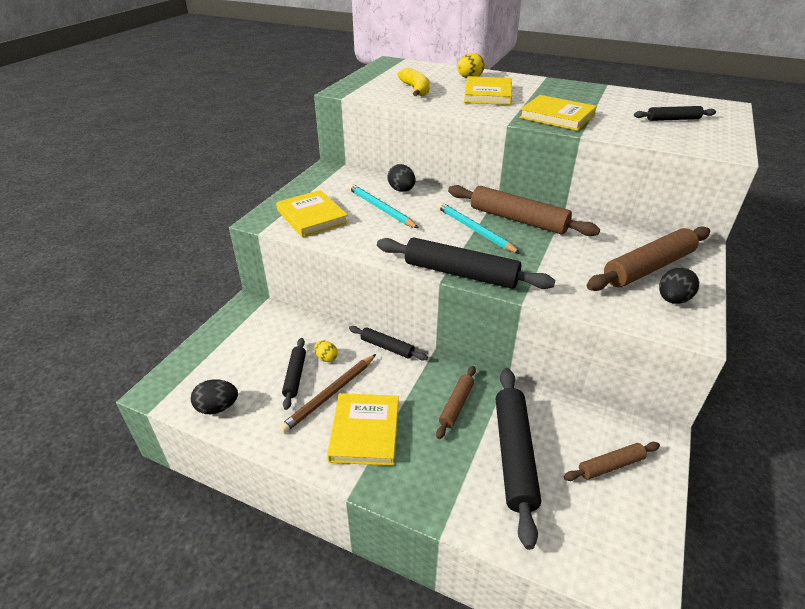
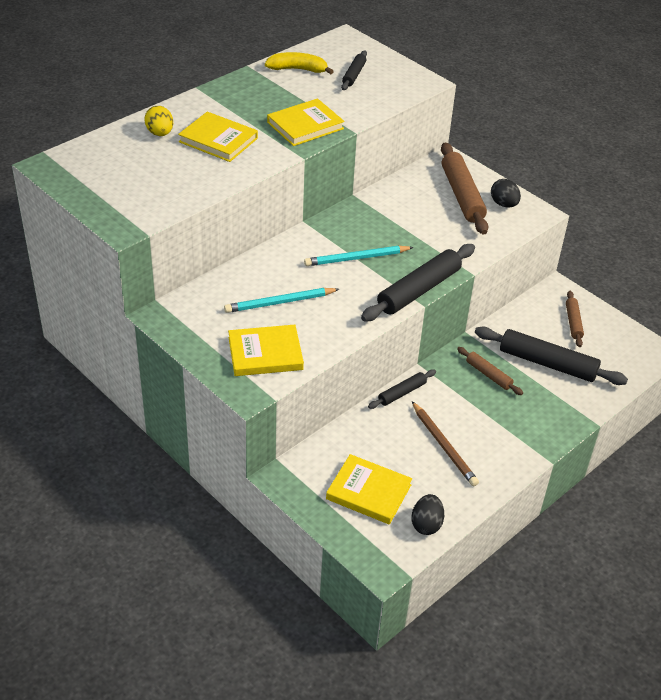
camera: 70 degrees left, 5 degrees up
black rolling pin [282,338,306,410] -> none
yellow egg [314,341,338,362] -> none
yellow book [327,393,399,466] -> yellow book moved to [326,454,412,525]
black egg [387,164,415,192] -> none
yellow banana [398,68,430,96] -> yellow banana moved to [265,52,334,74]
brown rolling pin [448,185,600,236] -> none

